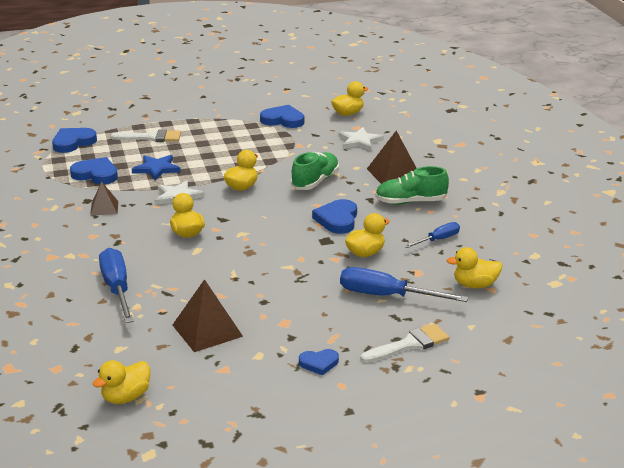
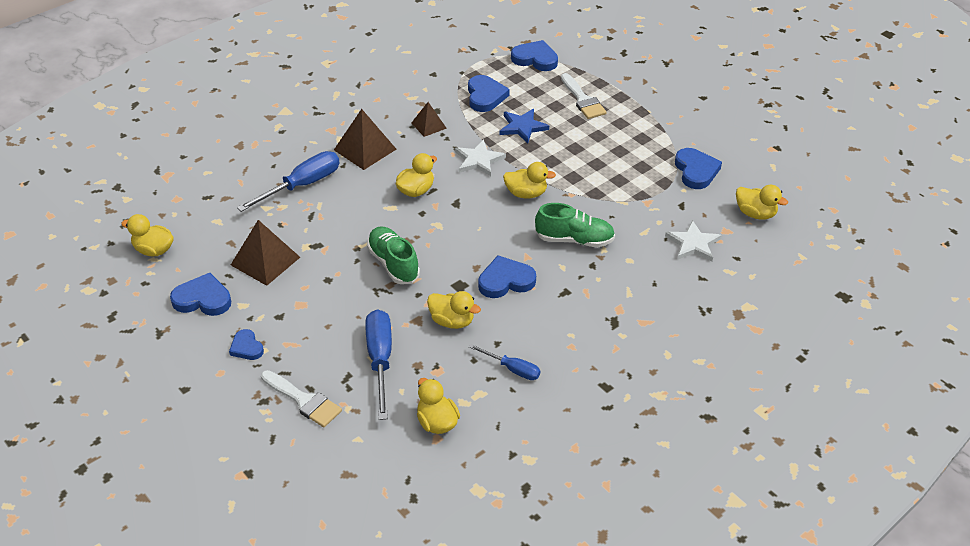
camera: 65 degrees right, 15 degrees up
brown pyramid [367,131,417,184] -> brown pyramid moved to [334,109,396,170]
green shoe [375,166,449,204] -> green shoe moved to [367,226,420,284]
none -> blue heart [170,273,231,316]

